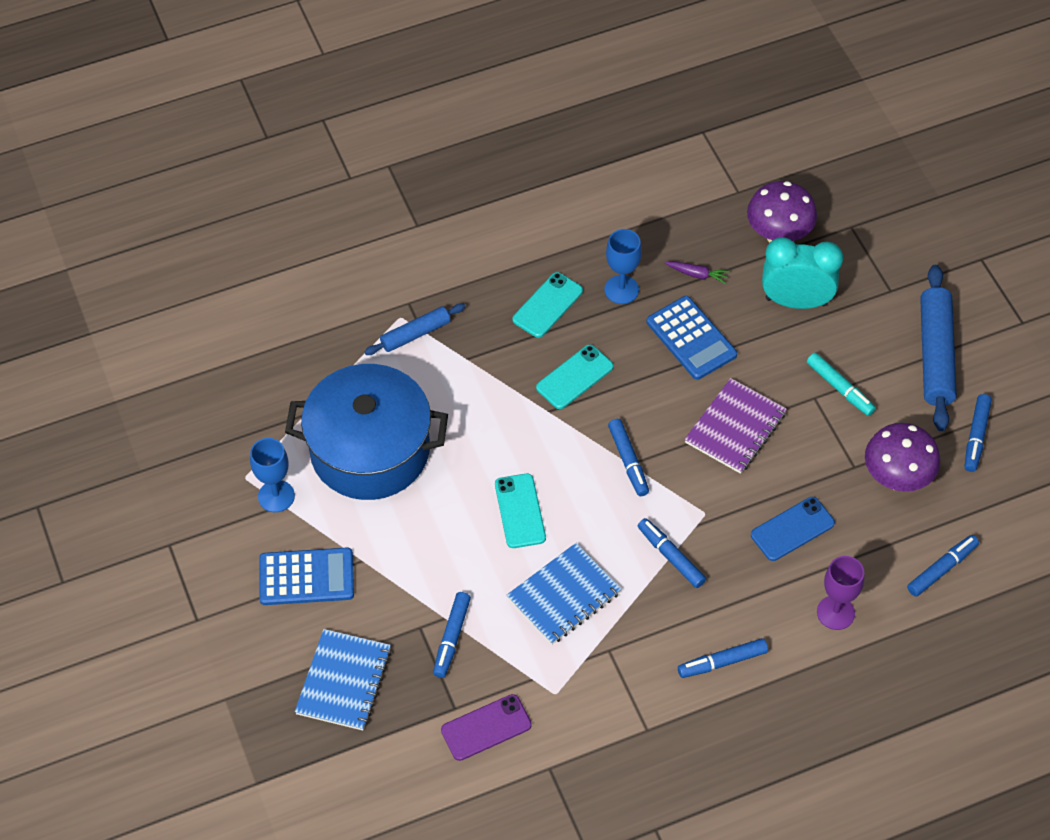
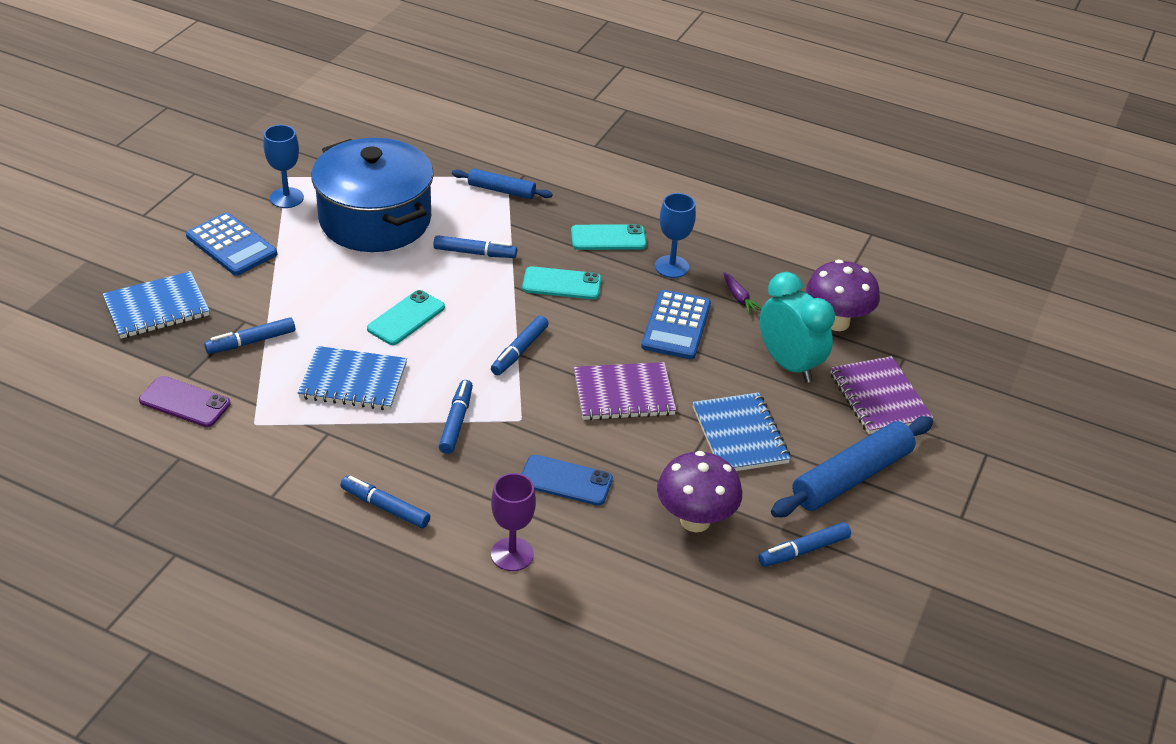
camera: 45 degrees right, 15 degrees down
turquoise marker [807,353,876,416] -> blue notebook [693,392,791,471]
blue marker [907,535,979,597] -> blue marker moved to [434,235,517,258]
none -> purple notebook [830,356,933,434]

